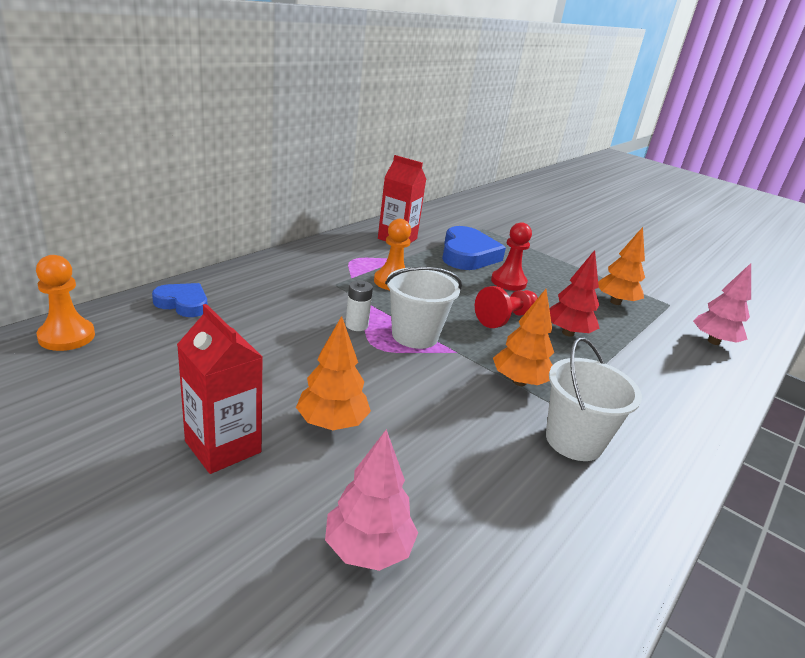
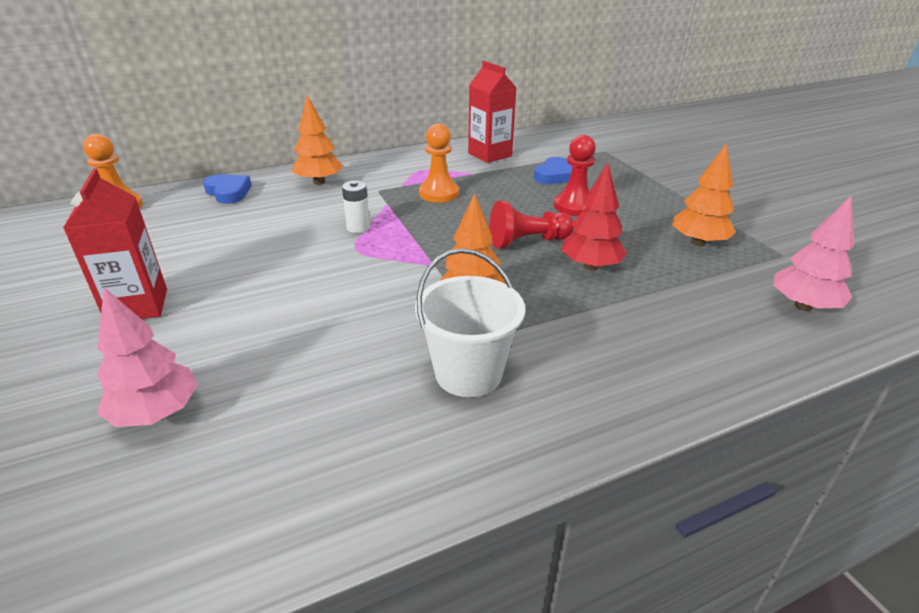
camera: 30 degrees right, 5 degrees up
orange tree [296,316,371,430] -> orange tree moved to [292,95,343,185]
white bucket [385,267,462,349] -> none
blue heart [442,226,506,270] -> blue heart [534,157,573,184], size x0.58

